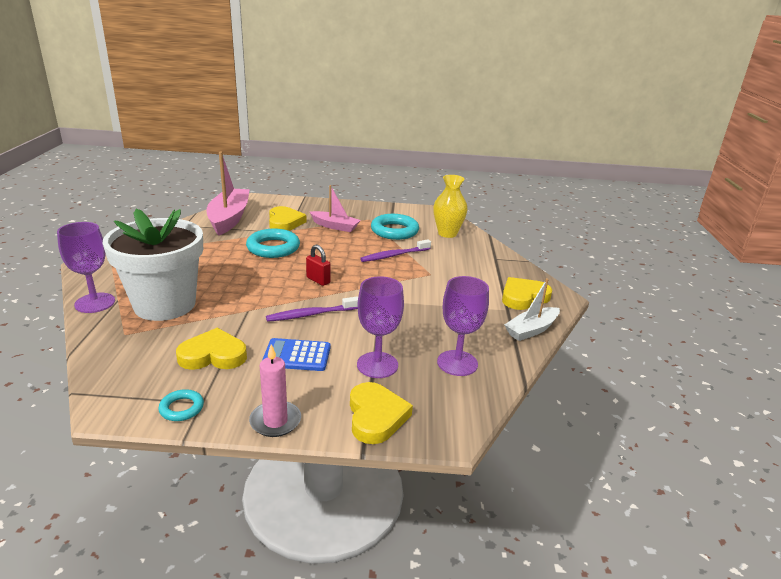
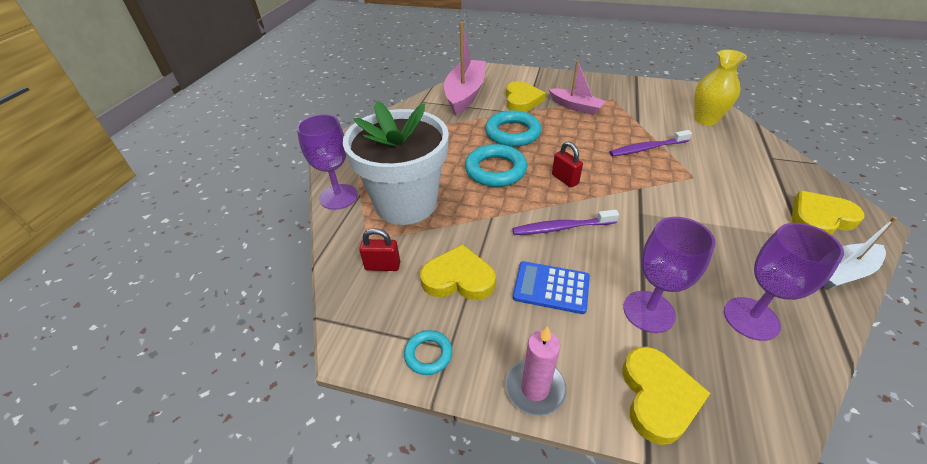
camera: 15 degrees right, 15 degrees up
turquoise ring [371,214,419,240] -> turquoise ring moved to [465,144,527,187]
none -> red padlock [359,228,400,271]

